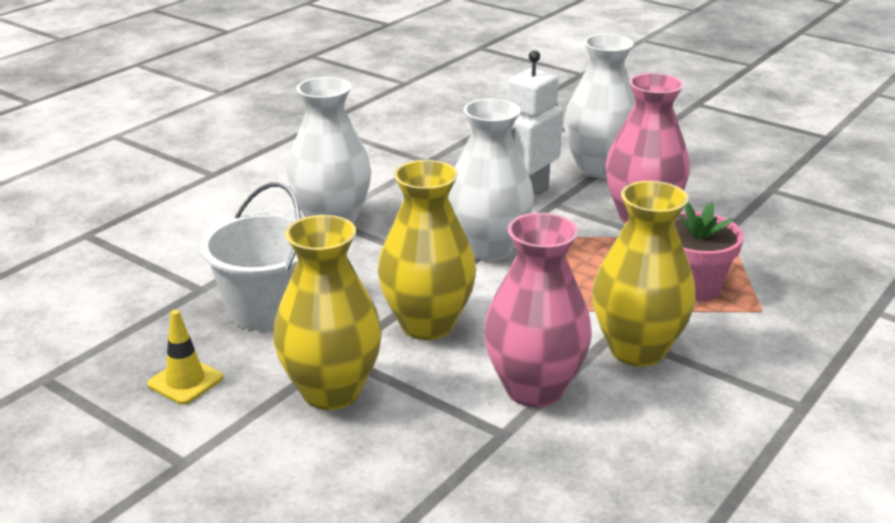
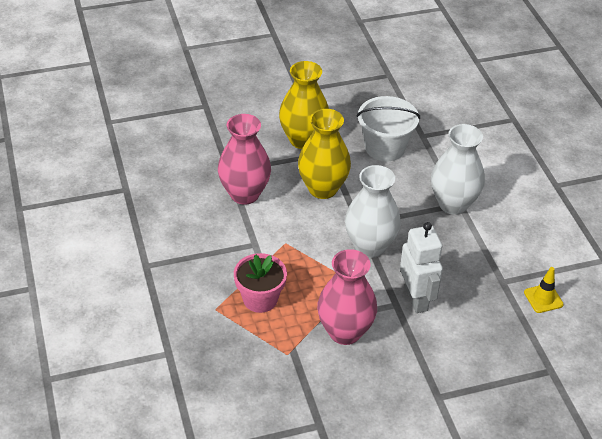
camera: 125 degrees right, 15 degrees up
yellow traffic cone [147,310,223,404] -> yellow traffic cone moved to [524,267,564,313]
white vase [564,34,635,178] -> none
yellow vase [592,181,696,367] -> none

